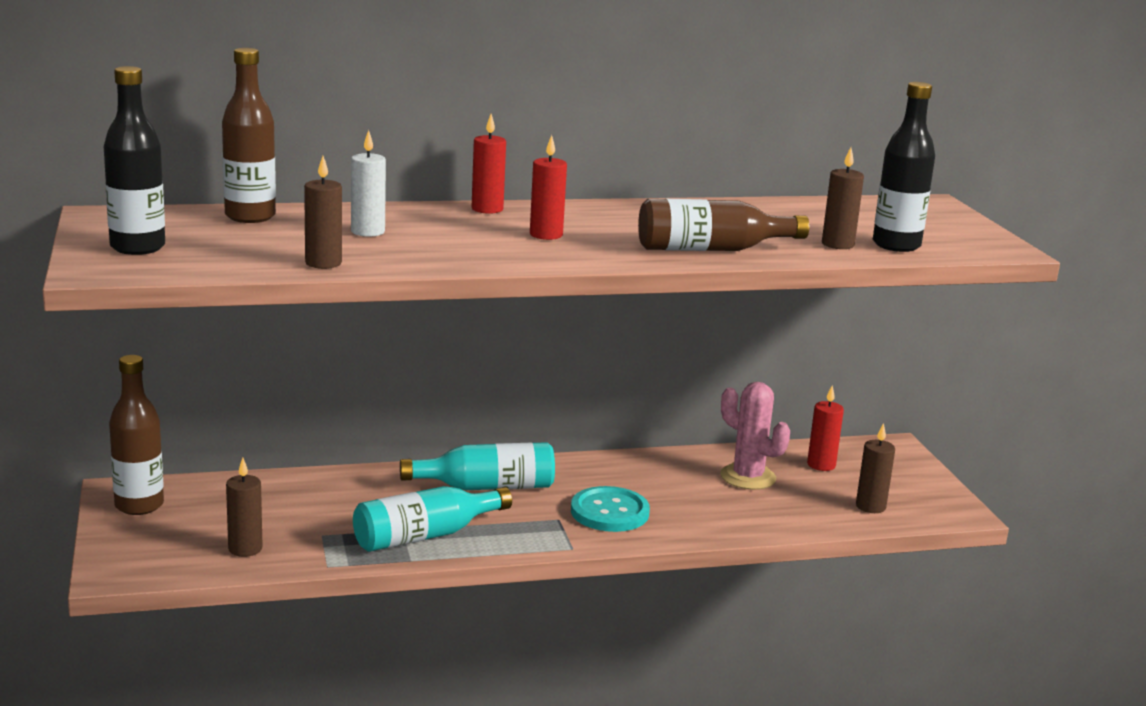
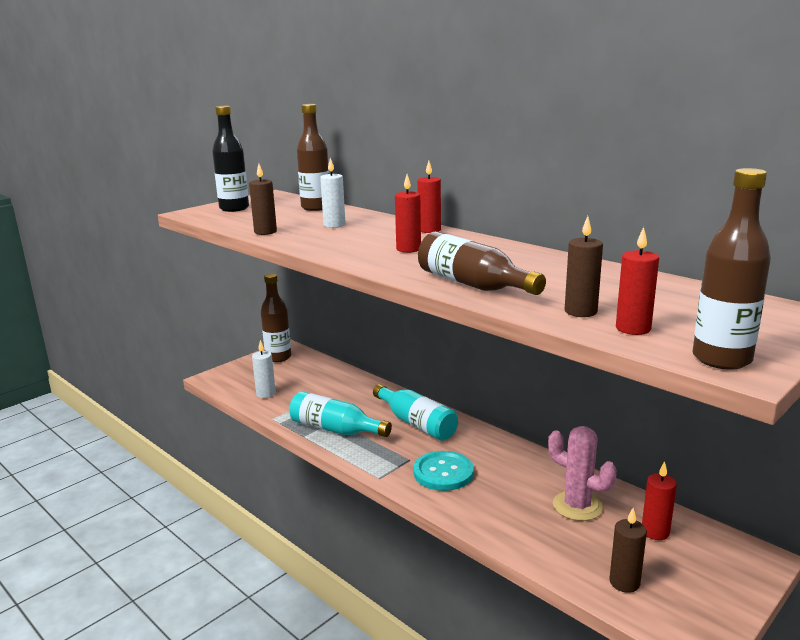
camera: 60 degrees right, 0 degrees up
brown candle [226,458,263,557] -> white candle [252,340,276,398]
pink cactus [721,382,790,490] -> pink cactus turned 60 degrees counterclockwise [548,426,617,521]
black bottle [873,82,935,252] -> red candle [616,227,659,335]
none -> brown bottle [692,168,771,370]

